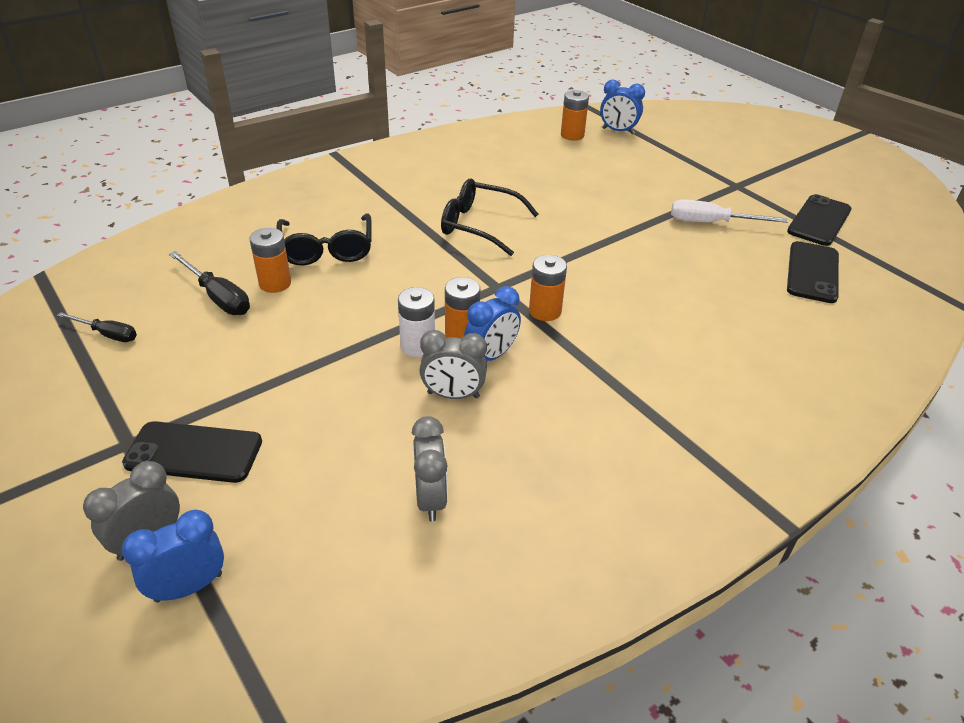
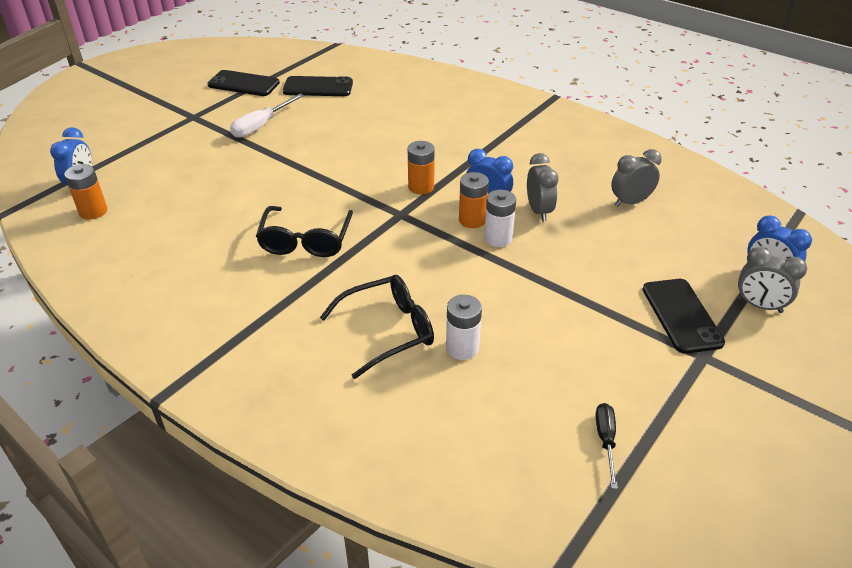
camera: 105 degrees left, 0 degrees up
black screwdriver [169,251,250,315] -> none
orange battery [250,228,291,293] -> white battery [446,295,482,360]
white screwdriver [671,199,788,223] -> white screwdriver turned 45 degrees clockwise [230,94,304,138]

